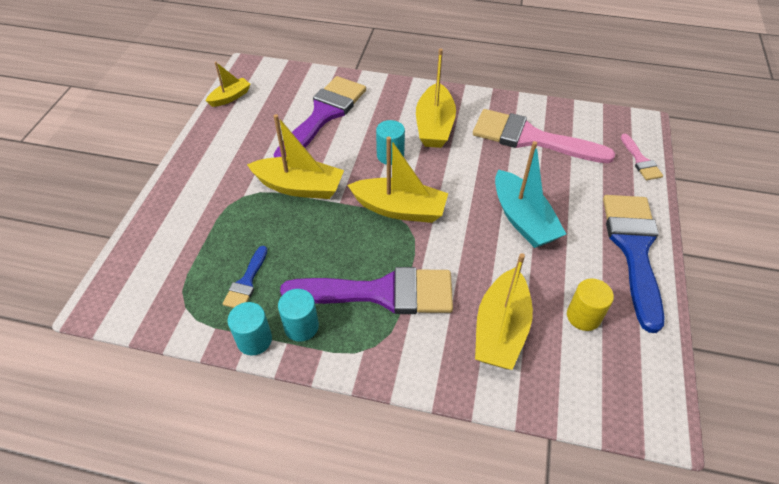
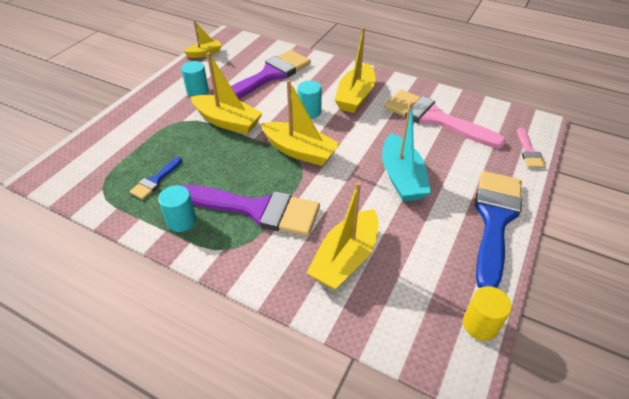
camera: 15 degrees right, 5 degrees down
turquoise cylinder [228,302,272,356] -> turquoise cylinder moved to [181,61,209,97]
yellow cylinder [567,278,614,331] -> yellow cylinder moved to [463,286,512,341]

